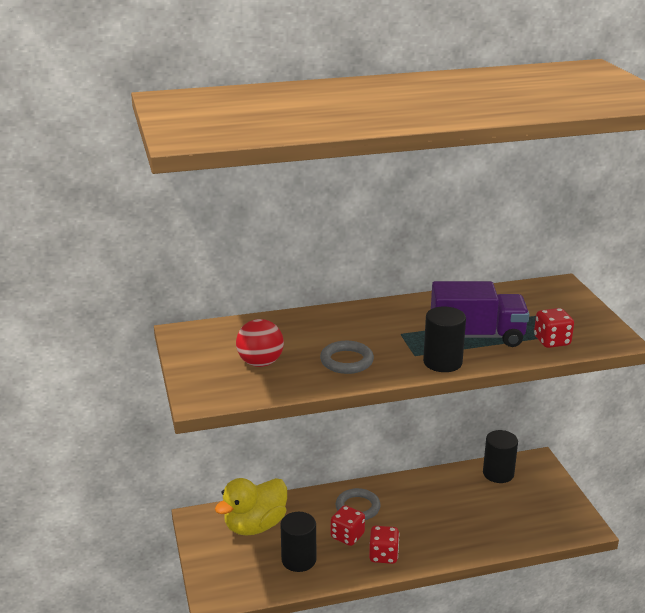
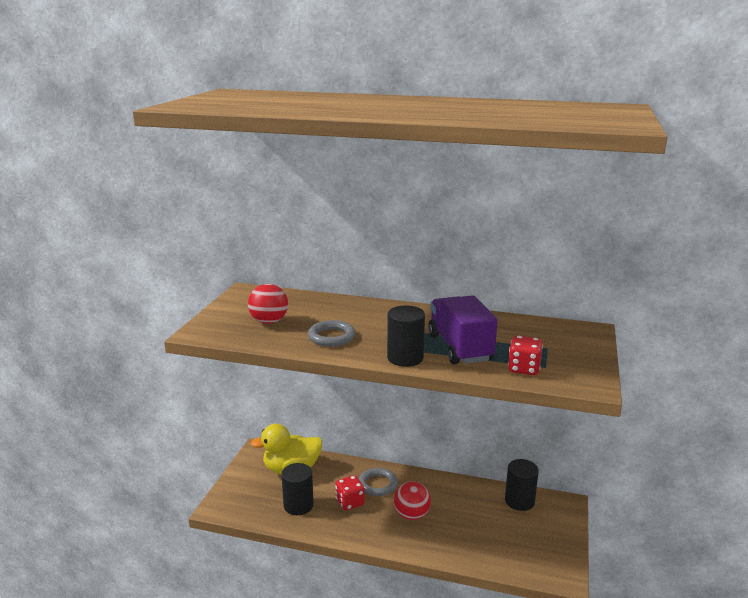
camera: 30 degrees right, 5 degrees down
red dice [369,526,399,564] -> none
purple truck [431,281,529,347] -> purple truck turned 135 degrees counterclockwise [428,295,498,364]
none -> red ball [394,481,431,520]

